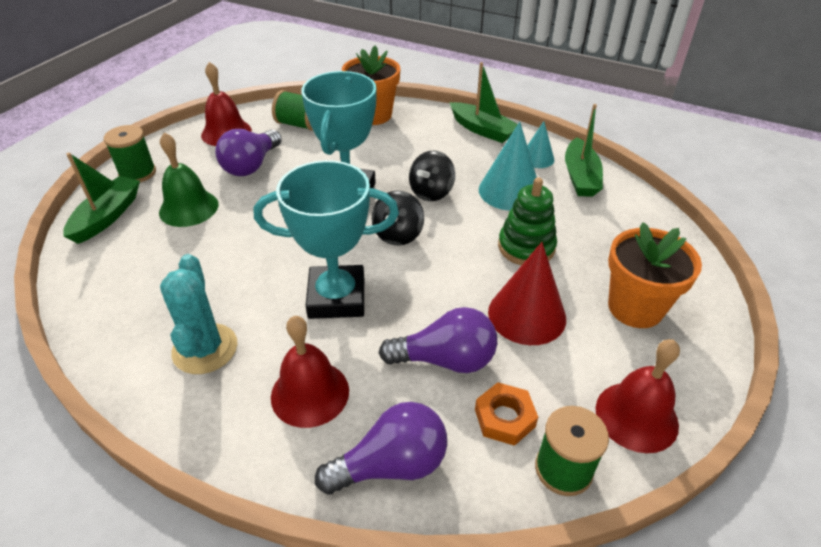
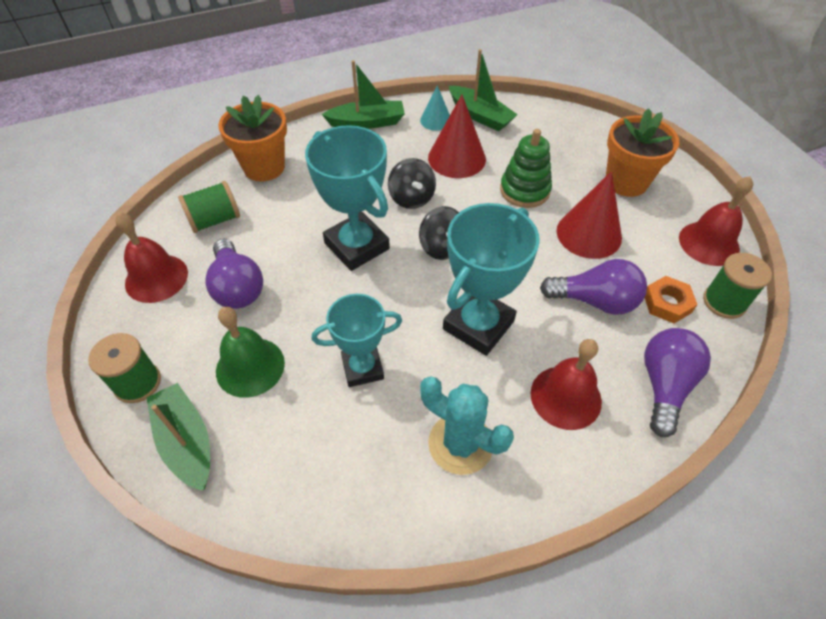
camera: 50 degrees left, 10 degrees up
purple light bulb [379,307,497,373] -> purple light bulb turned 60 degrees clockwise [540,259,647,315]
turquoise cone [479,122,537,211] -> red cone [428,95,486,178]
none -> turquoise trophy [312,294,402,387]

